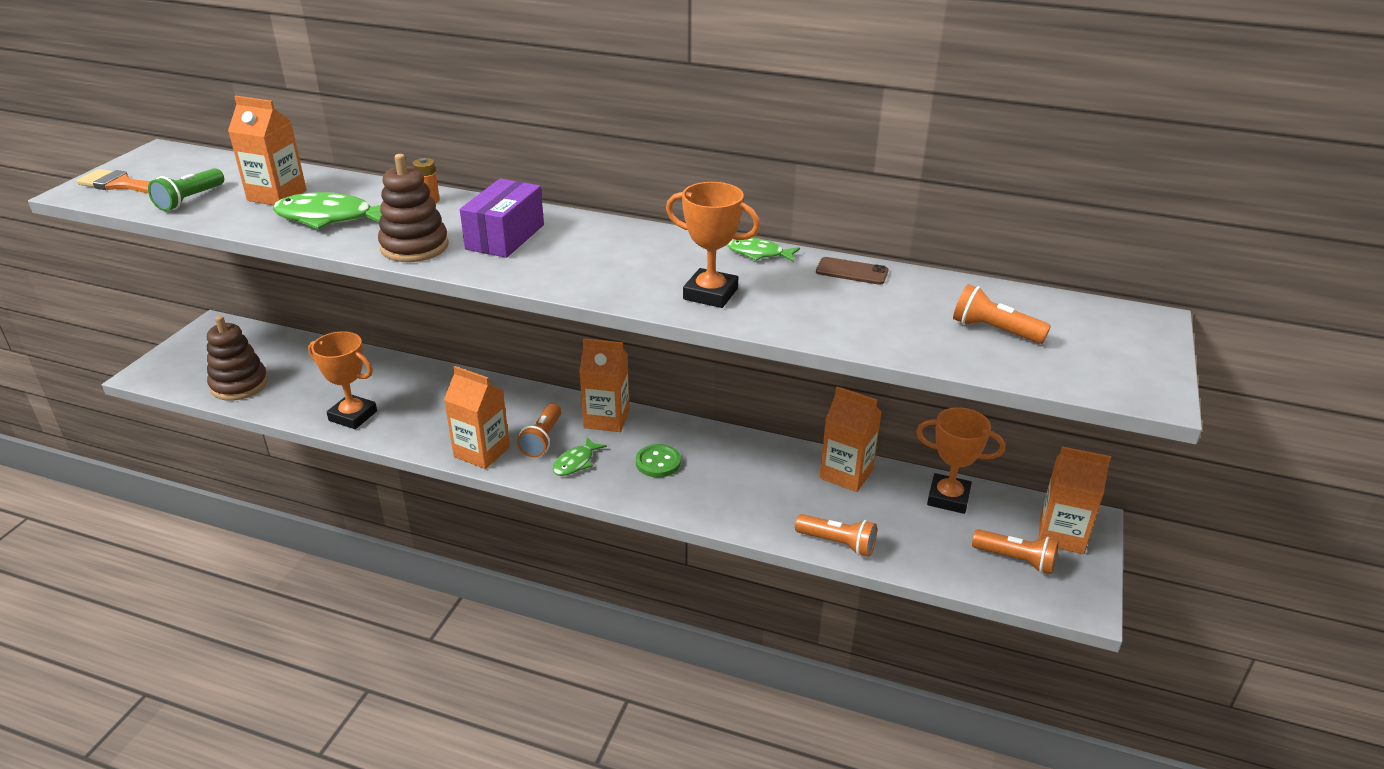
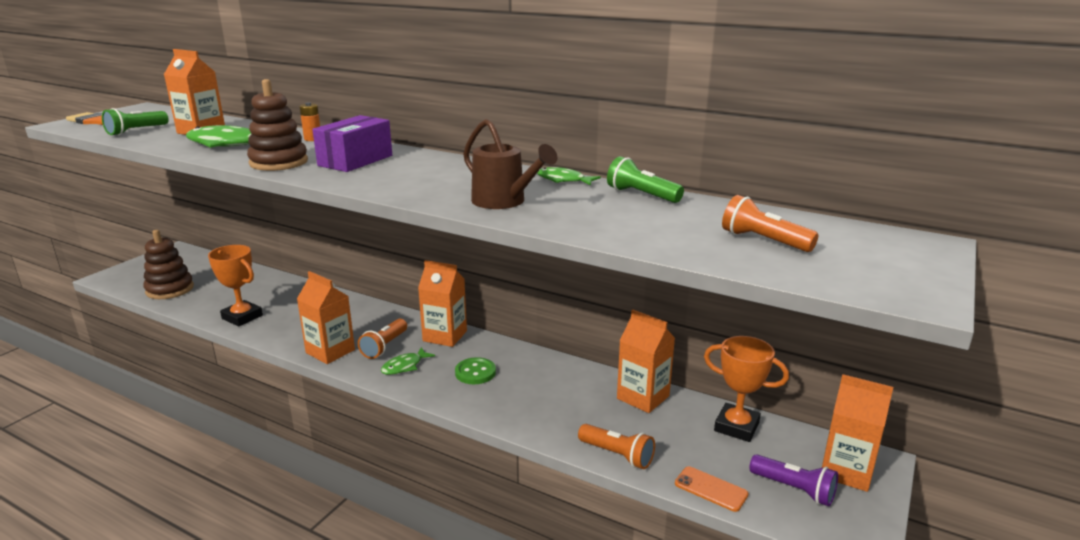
camera: 10 degrees right, 10 degrees down
orange trophy [666,182,760,308] -> brown watering can [463,119,558,209]
brown phone [816,257,888,285] -> green flashlight [607,156,684,203]
orange flashlight [972,529,1059,574] -> purple flashlight [749,455,838,506]
none -> orange phone [675,466,749,512]

